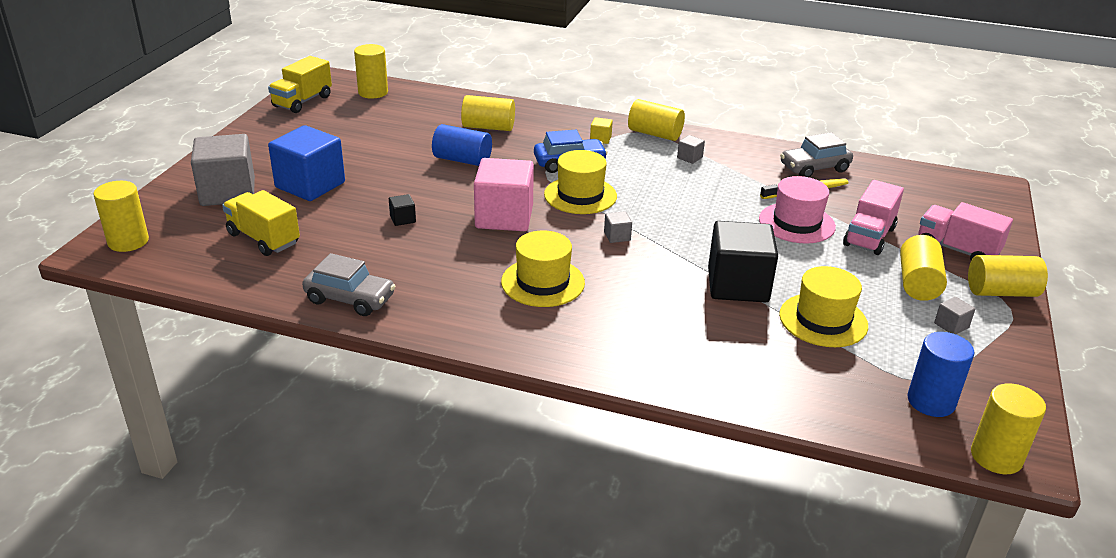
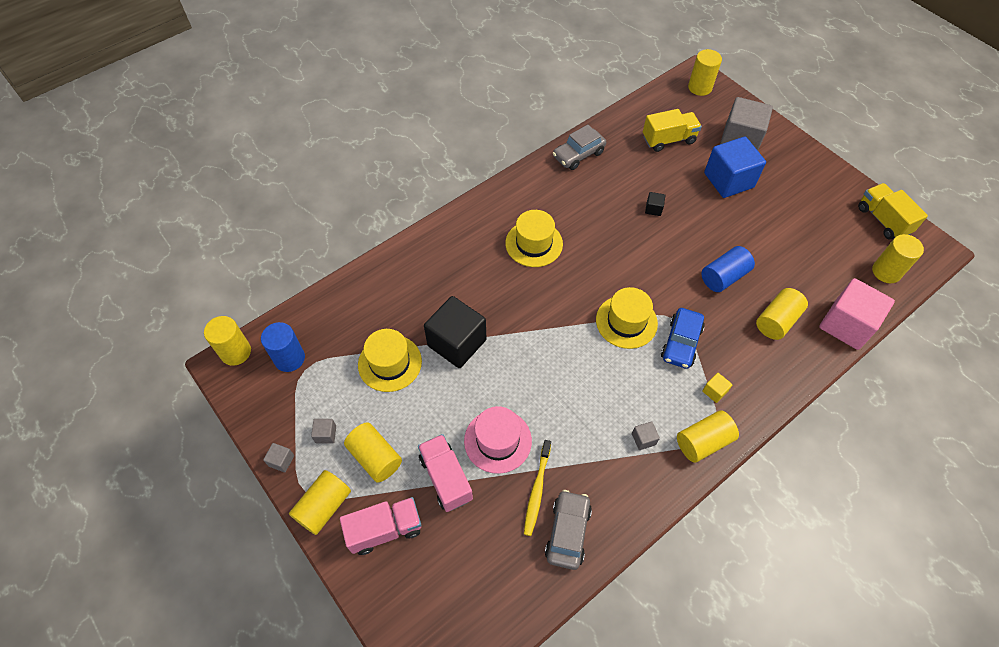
camera: 125 degrees right, 25 degrees up
pink cube [474,158,534,231] -> pink cube moved to [819,278,895,350]
grey cube [604,211,632,243] -> grey cube moved to [263,443,294,472]

